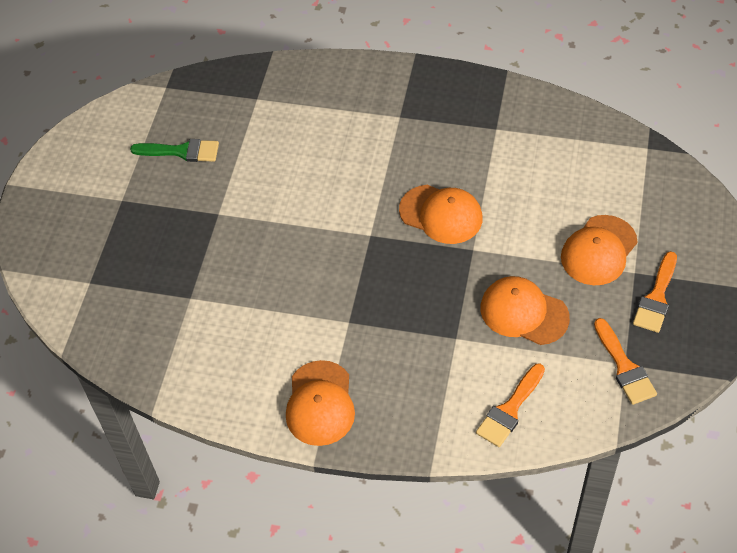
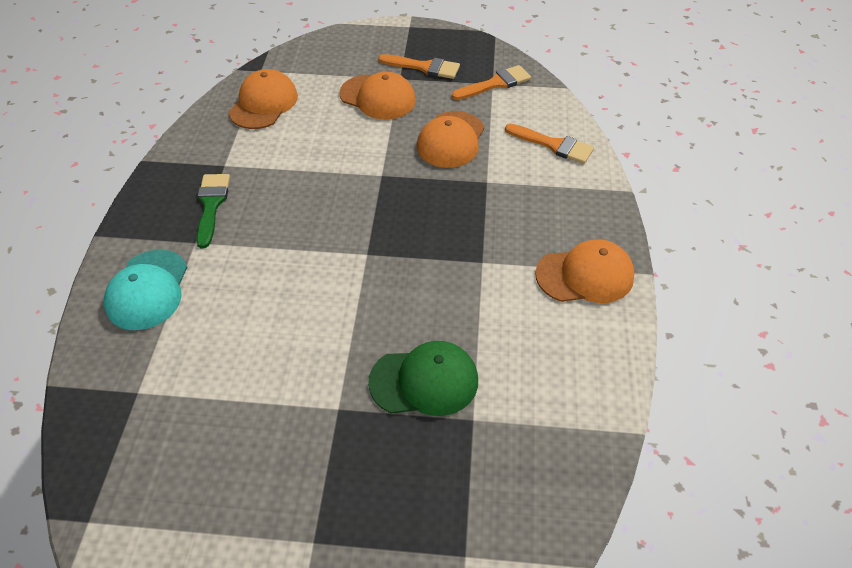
camera: 100 degrees left, 5 degrees down
green brush [130,139,219,162] -> green brush moved to [196,174,230,248]
orange cap [399,185,483,244] -> orange cap moved to [229,69,298,129]
none -> turquoise cap [104,250,187,330]
none -> green cap [368,341,478,416]

